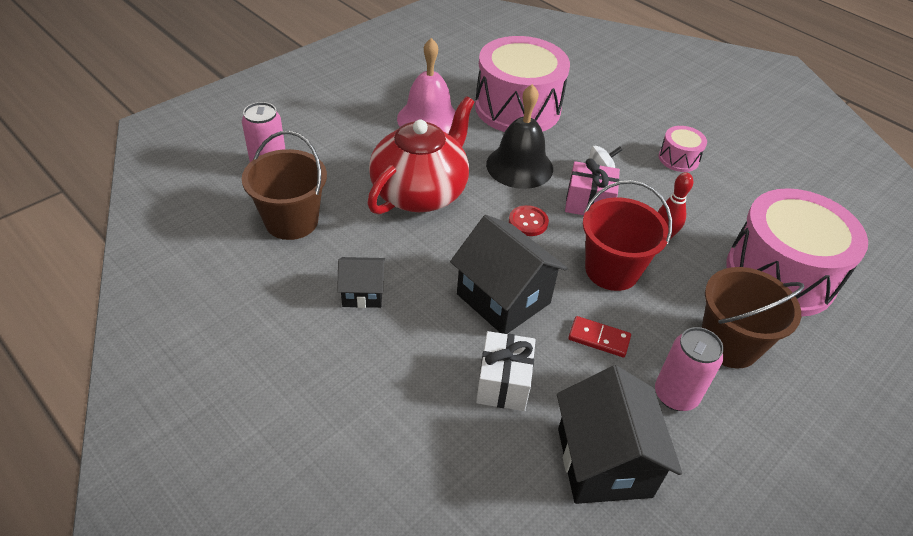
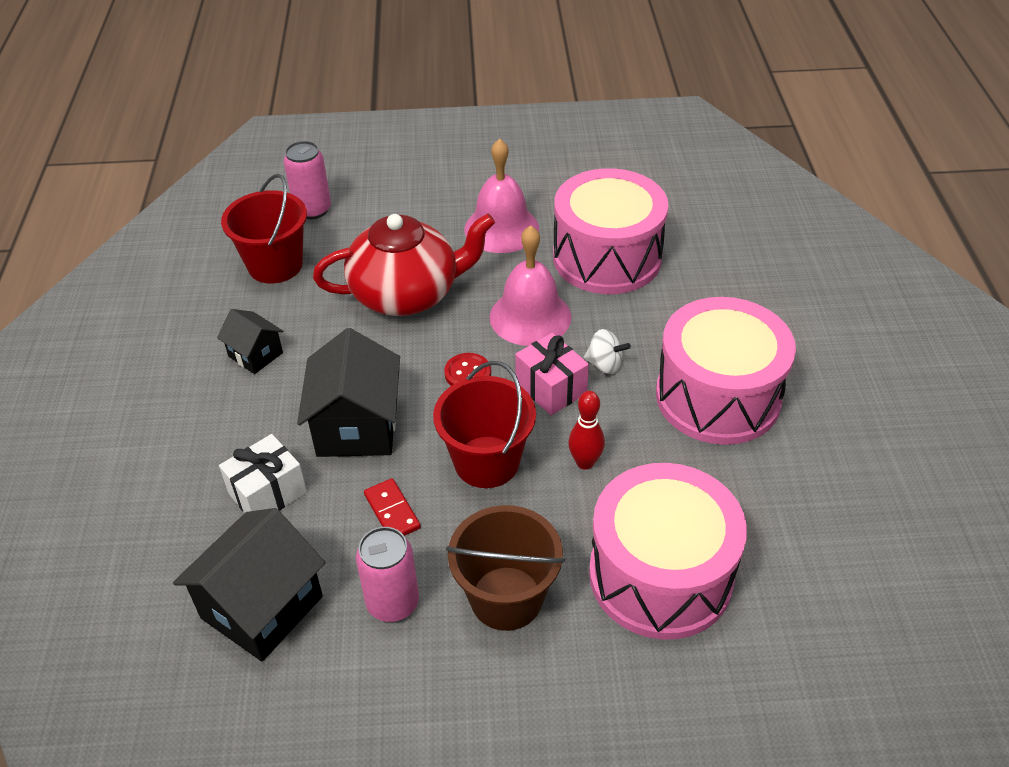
camera: 45 degrees right, 0 degrees up
brown bucket [242,131,327,240] -> red bucket [221,174,307,283]
black bell [486,84,553,189] -> pink bell [490,225,571,346]
pink drum [659,126,707,172] -> pink drum [656,297,796,445], size x2.26

